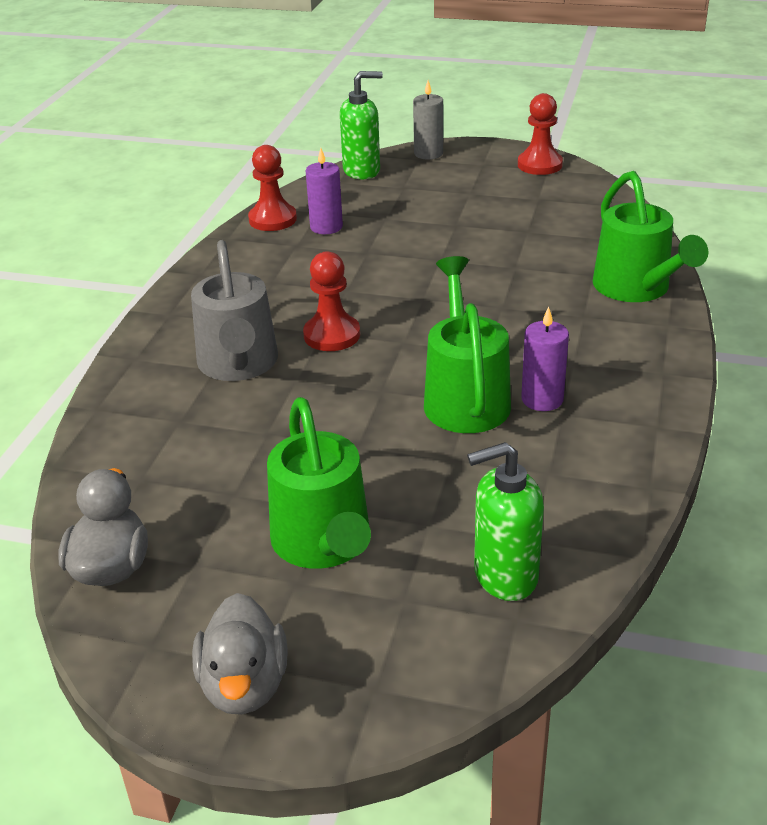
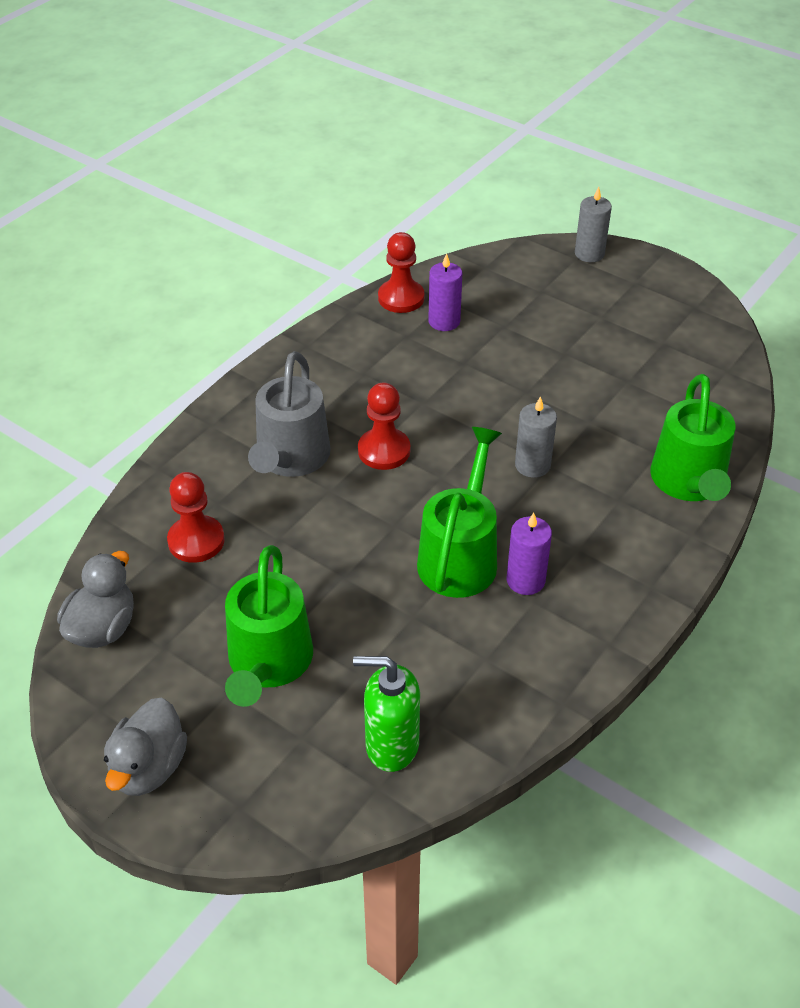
camera: 20 degrees right, 10 degrees up
green soap dispenser [340,71,383,179] -> none
red pawn [518,93,563,175] -> red pawn moved to [167,472,225,563]
none -> grey candle [515,396,557,478]

